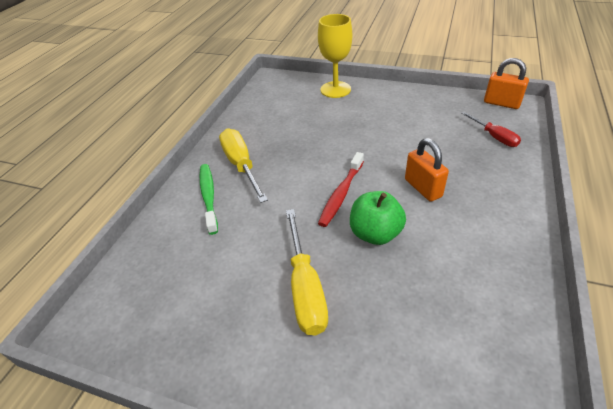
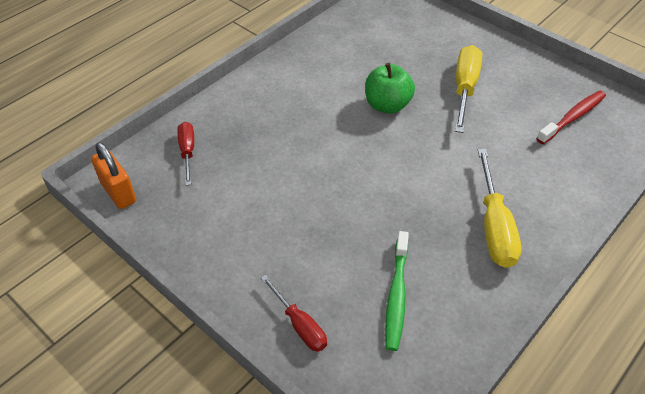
camera: 160 degrees left, 5 degrees up
green toothbrush [200,164,218,235] -> green toothbrush moved to [385,231,409,351]
yellow goblet [318,14,352,98] -> red screwdriver [261,275,327,352]
red toothbrush [318,152,364,227] -> red toothbrush moved to [537,90,606,144]
orange padlock [405,138,449,202] -> none

